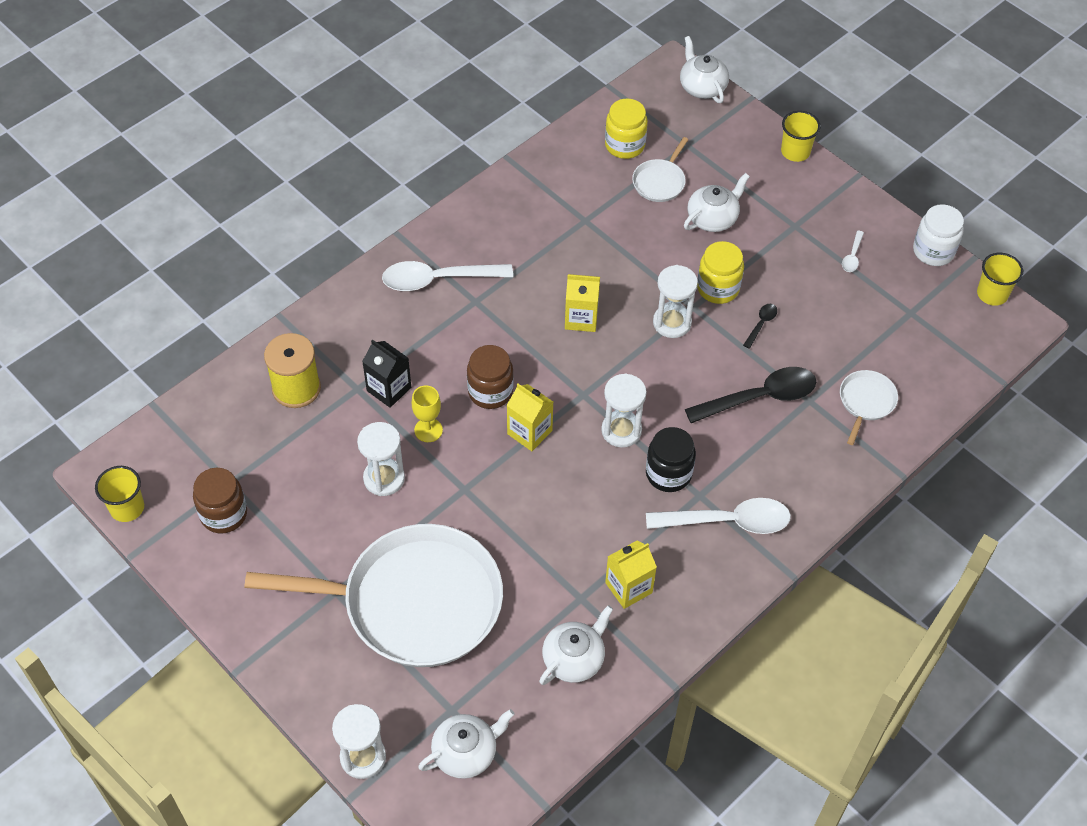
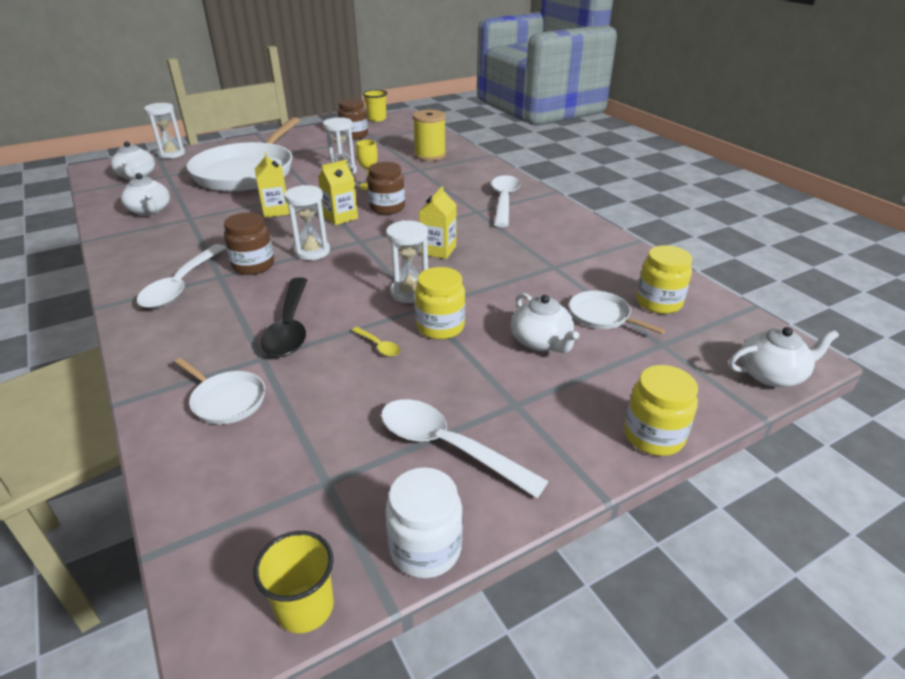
camera: 105 degrees right, 20 degrees down
black carton [362,339,411,408] -> none
yellow carton [605,540,657,609] -> yellow carton moved to [255,152,290,218]
black jar [646,427,696,492] -> brown jar [224,213,274,275]
black spoon [743,304,777,349] -> yellow spoon [352,327,400,357]
yellow cup [781,111,821,162] -> yellow jar [624,365,698,456]
white spoon [842,231,864,272] -> white spoon [381,399,549,498], size x2.24

